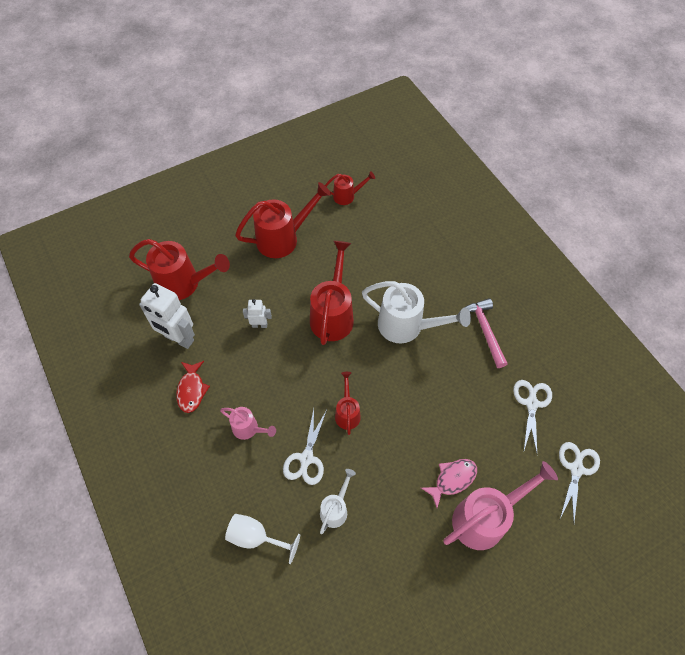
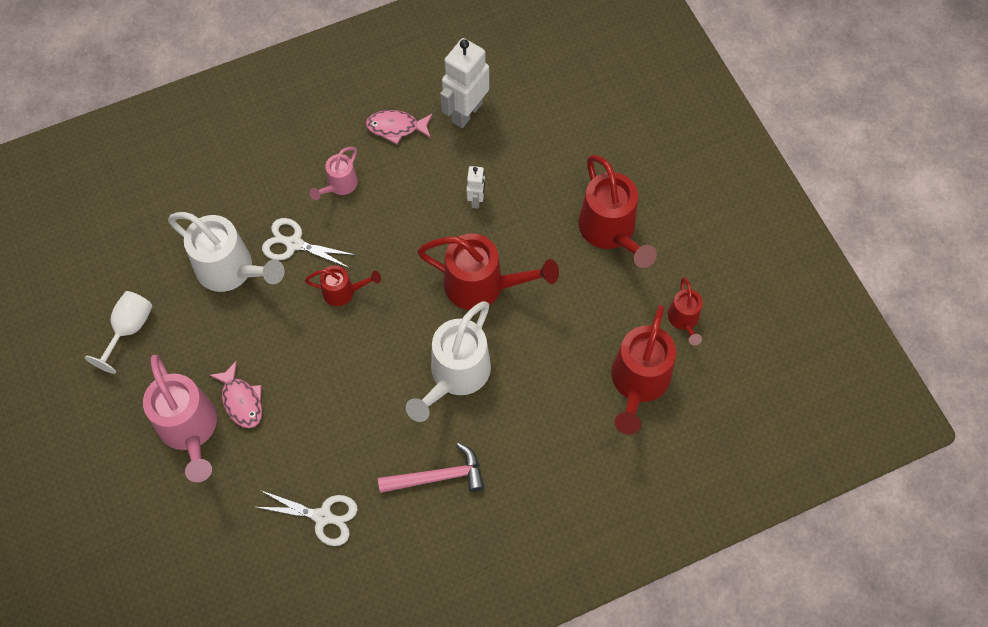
camera: 95 degrees right, 5 degrees up
red watering can [129,239,230,300] -> red watering can moved to [611,305,676,435]
red fish [176,361,210,413] -> pink fish [366,110,433,144]
white goblet [225,514,300,564] -> white goblet moved to [85,291,152,374]
white watering can [320,469,356,534] -> white watering can [168,212,285,292], size x1.85
white scissors [559,442,600,522] -> none

